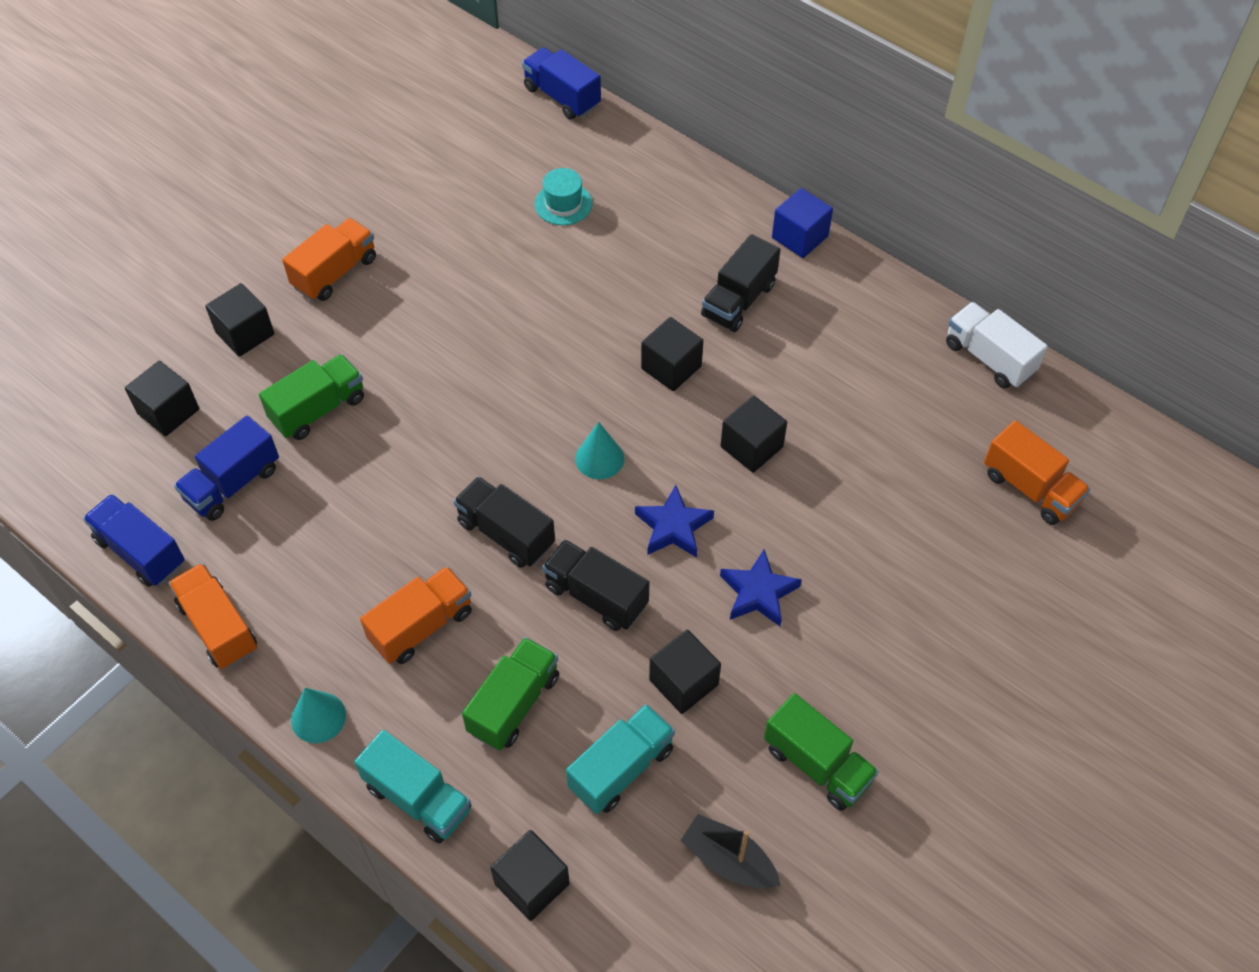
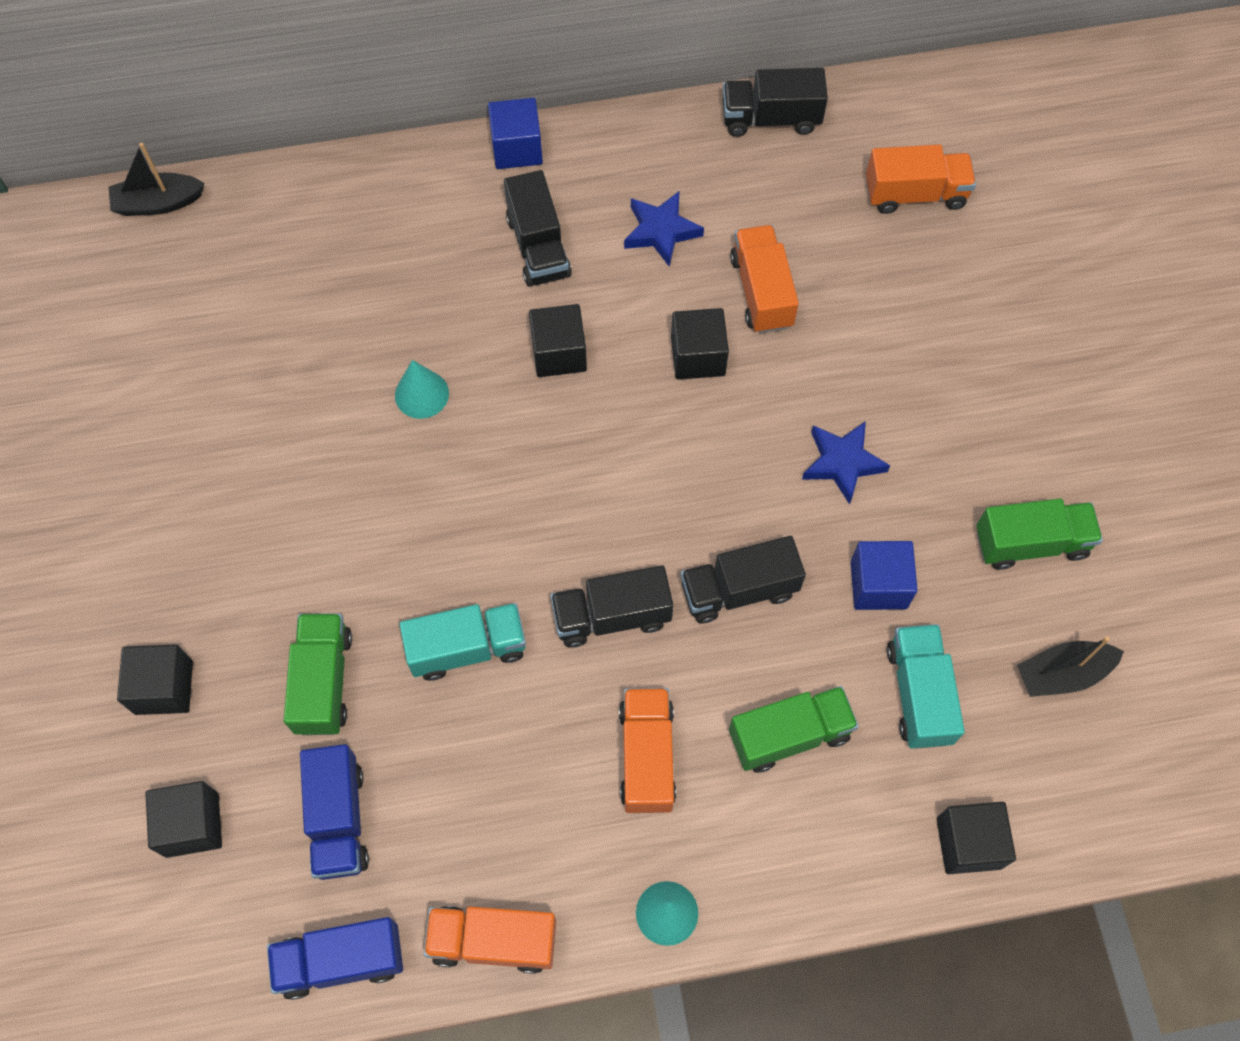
camera: 50 degrees left, 10 degrees up
orange truck [282,218,376,301] -> orange truck moved to [730,225,799,333]
turquoise truck [354,730,471,844] -> turquoise truck moved to [399,603,526,681]
green truck [462,637,559,751] -> green truck turned 90 degrees clockwise [729,686,859,773]
blue truck [522,47,601,120] -> black boat [109,143,205,216]
turquoise hat [535,168,592,225] -> none
turquoise cone [575,422,624,479] -> turquoise cone moved to [395,360,449,419]
blue star [635,485,714,558] -> blue star moved to [624,191,704,267]
black cube [649,630,721,714] -> blue cube [851,541,918,610]
white truck [946,302,1048,389] -> black truck [723,68,828,137]

